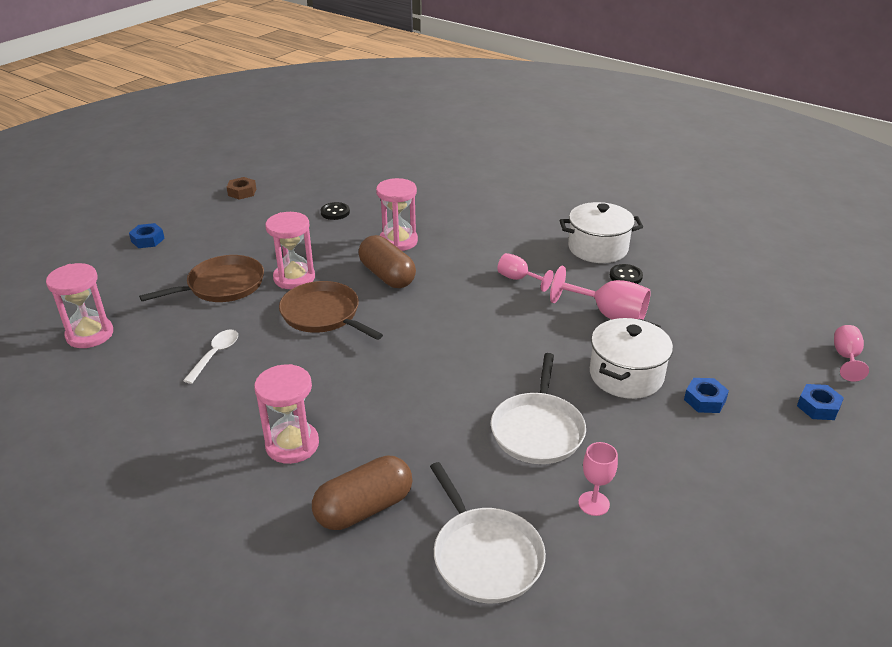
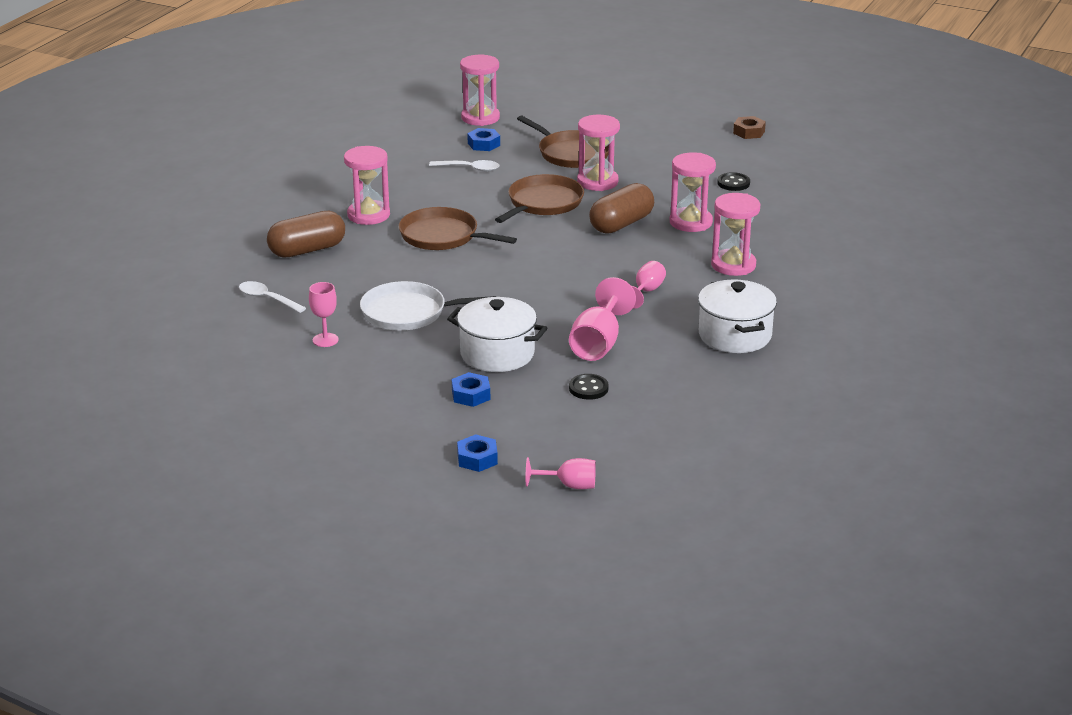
camera: 80 degrees right, 5 degrees down
blue nut [129,223,165,248] -> blue nut moved to [467,128,500,151]
brown capsule [312,455,412,530] -> brown capsule turned 75 degrees counterclockwise [267,211,345,258]
white pan [430,462,546,603] -> white spoon [239,281,306,313]
black button [610,264,643,284] -> black button moved to [569,374,609,400]
none -> brown pan [399,207,517,250]
none -> pink hourglass [711,193,760,276]

